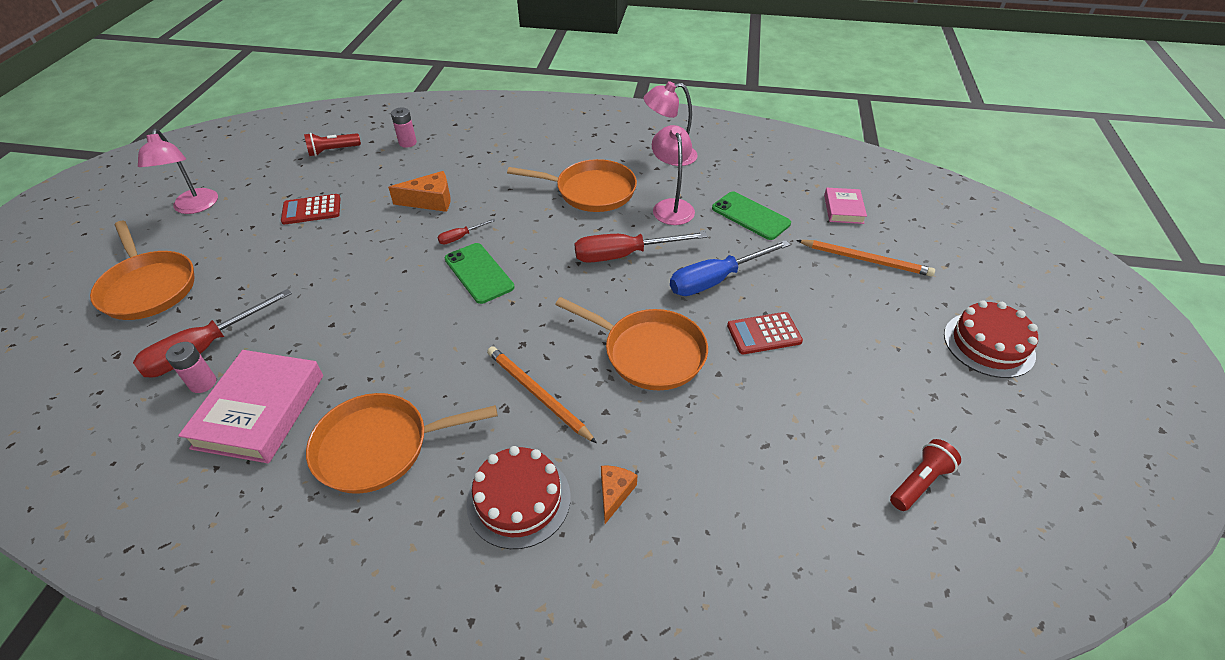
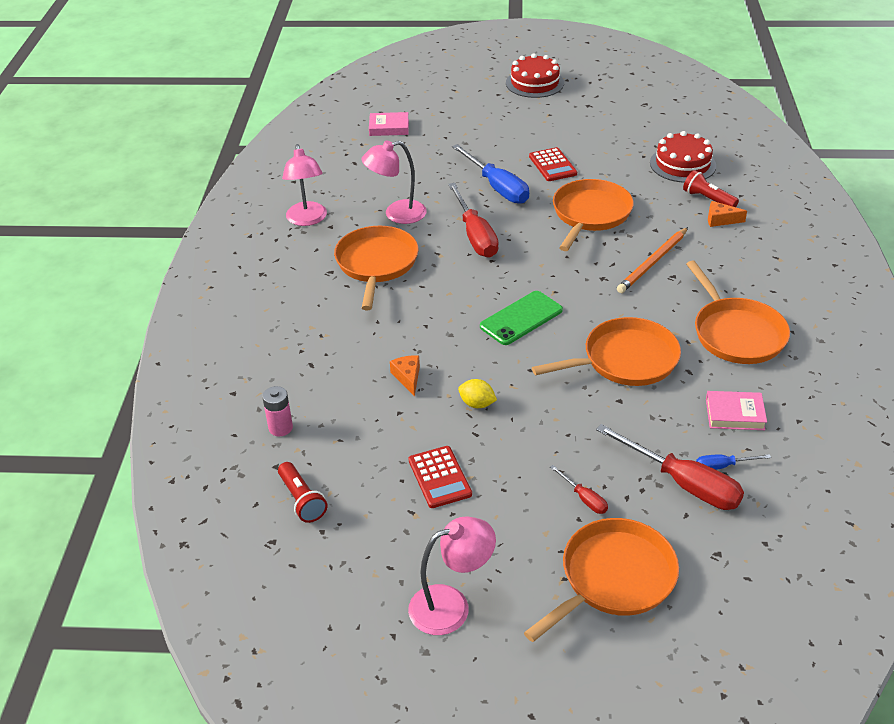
camera: 95 degrees left, 5 degrees down
pink battery [165,342,216,393] -> blue screwdriver [696,454,771,470]
pink book [178,350,323,463] -> pink book [706,391,767,430], size x0.54
orange cheese [388,171,450,212] -> orange cheese [390,355,420,396], size x0.64
red screwdriver [437,219,496,244] -> red screwdriver moved to [550,465,608,514]
red cake [466,446,571,549] -> red cake moved to [650,131,716,183]
green phone [712,192,791,240] -> none
orange pencil [796,240,935,277] -> none
red flashlight [890,439,961,511] -> red flashlight moved to [683,170,739,207]
none -> yellow lemon [458,379,497,408]
none -> orange pan [532,317,681,386]

